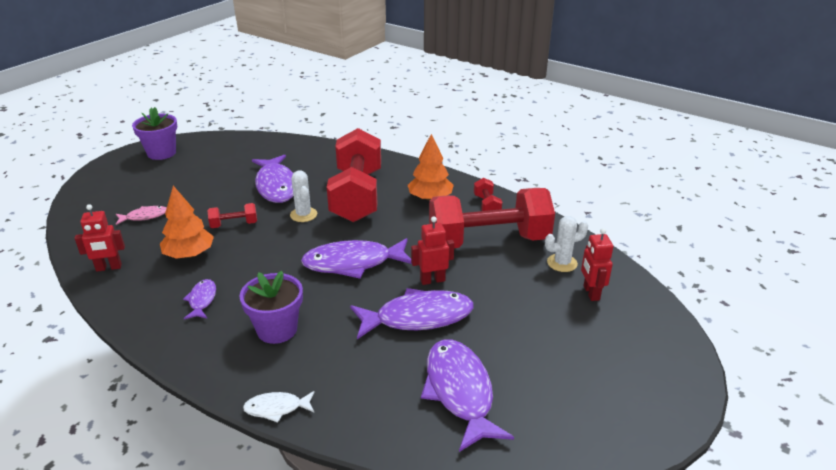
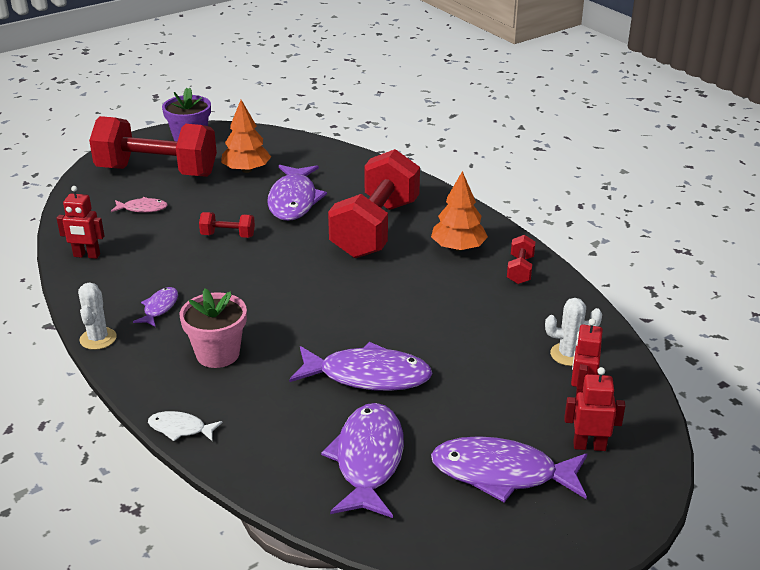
camera: 20 degrees right, 0 degrees up
orange tree [160,186,214,259] -> orange tree moved to [221,100,271,173]
purple flower pot [240,271,303,344] -> pink flower pot [180,288,247,368]
white cactus [290,170,317,222] -> white cactus moved to [78,283,117,350]
purple fish [301,238,412,279] -> purple fish moved to [431,436,587,502]
red robot [411,216,454,285] -> red robot moved to [564,367,625,451]
red dumbbell [429,188,555,248] -> red dumbbell moved to [89,116,217,177]

